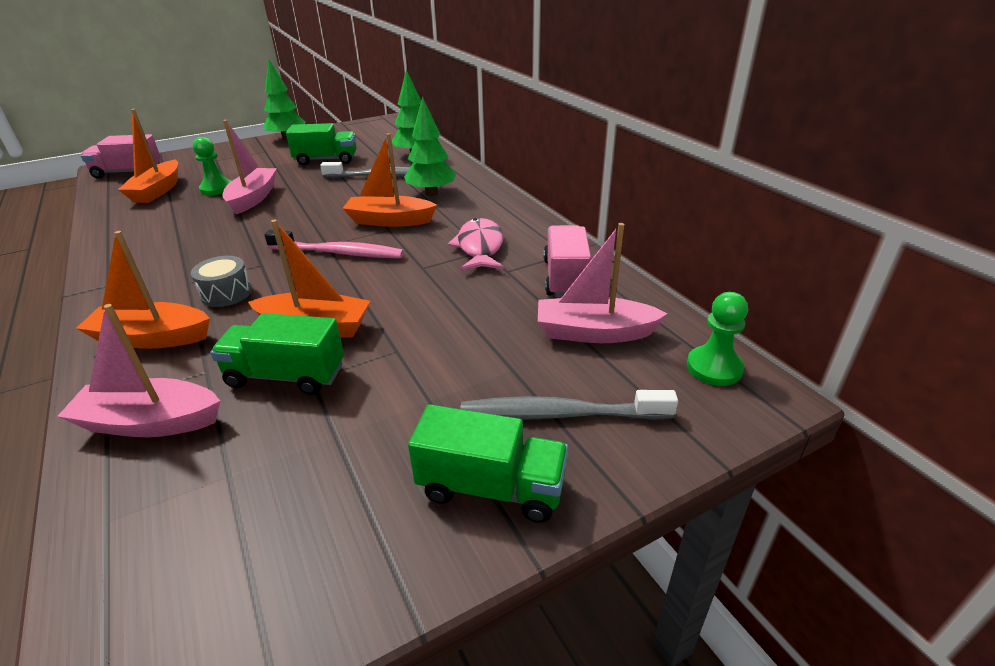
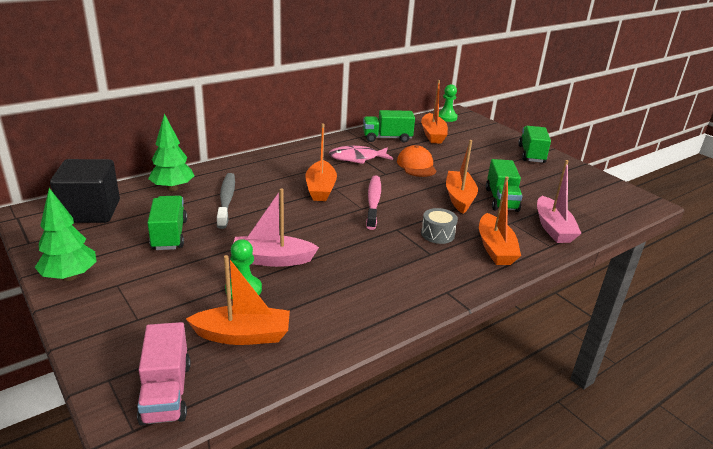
camera: 100 degrees left, 5 degrees down
green tree [404,96,456,196] -> none
grey toothbrush [461,390,678,420] -> none
pink boat [538,223,668,343] -> orange boat [421,80,448,143]
pink truck [543,225,591,297] -> green truck [363,110,415,143]
none -> black cube [50,159,120,223]
none -> orange cap [397,145,437,177]

